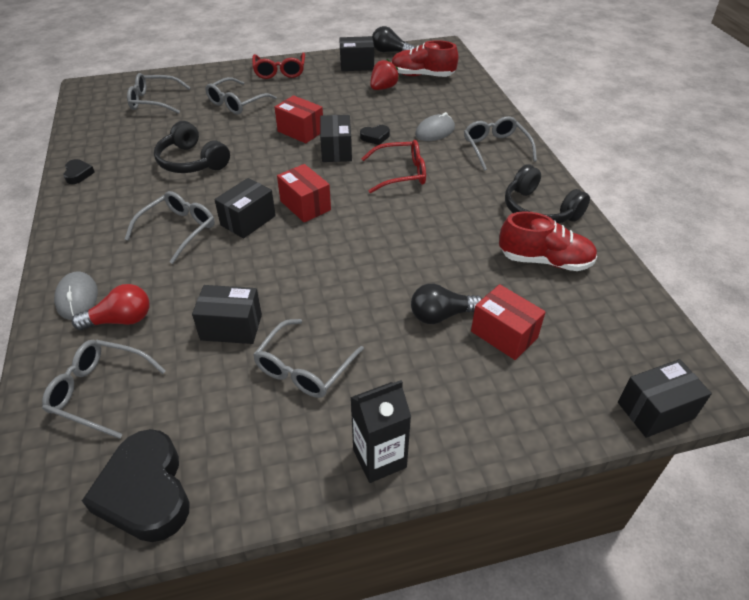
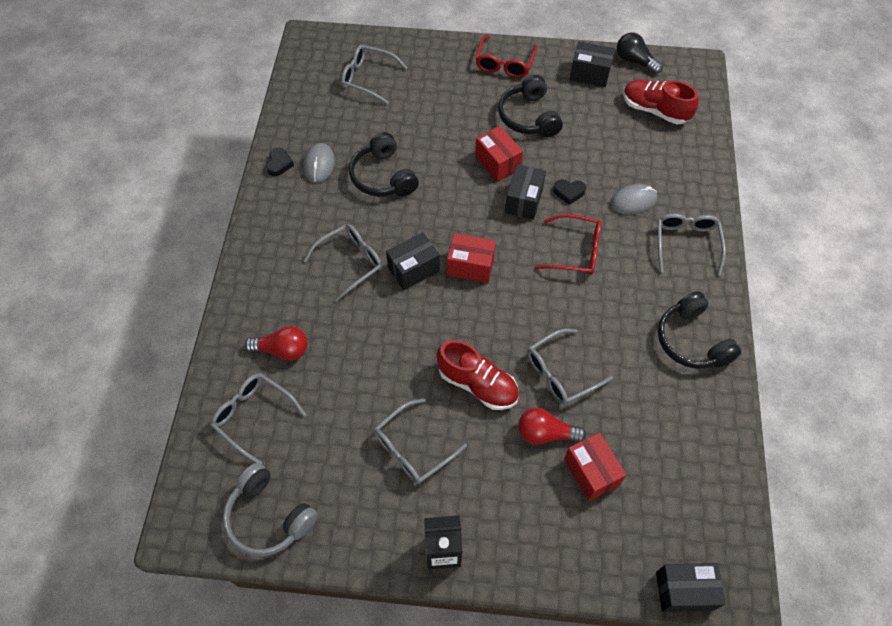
camera: 20 degrees right, 15 degrees up
grey mouse [54,271,98,320] -> grey mouse moved to [303,143,335,183]
black heart [82,429,189,542] -> grey headphones [223,463,318,556]
black box [192,285,262,344] -> none
grey glasses [205,77,277,115] -> grey glasses moved to [527,329,613,405]
red box [277,164,331,222] -> red box turned 60 degrees counterclockwise [447,233,496,283]
red strawberry [370,59,400,90] -> none
black light bulb [411,284,482,324] -> red light bulb [518,408,586,444]
red shoe [499,211,598,271] -> red shoe moved to [436,340,519,410]
none -> black headphones [498,75,563,138]

